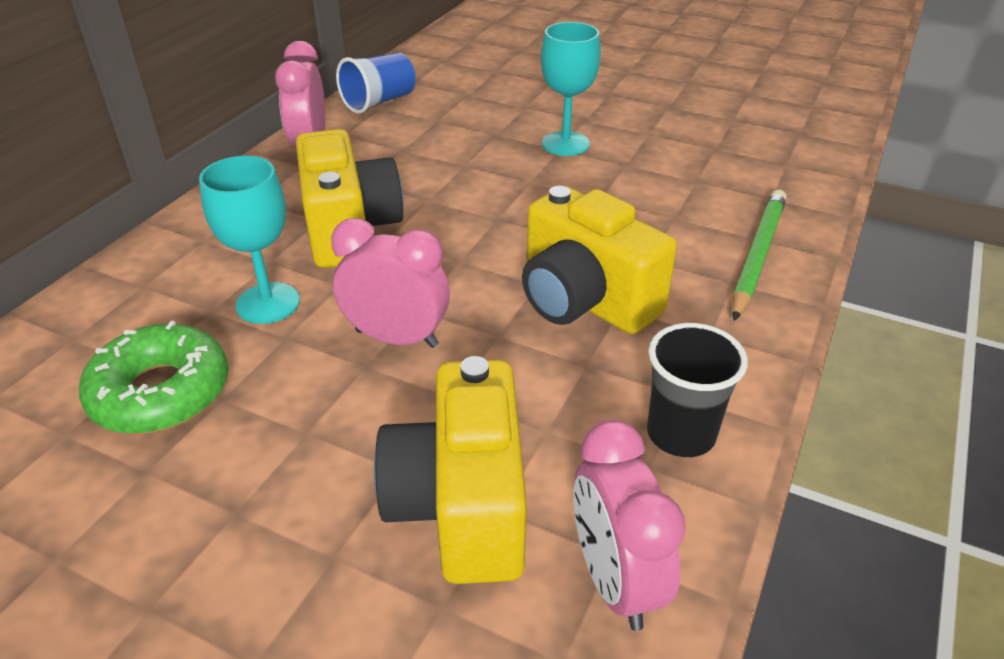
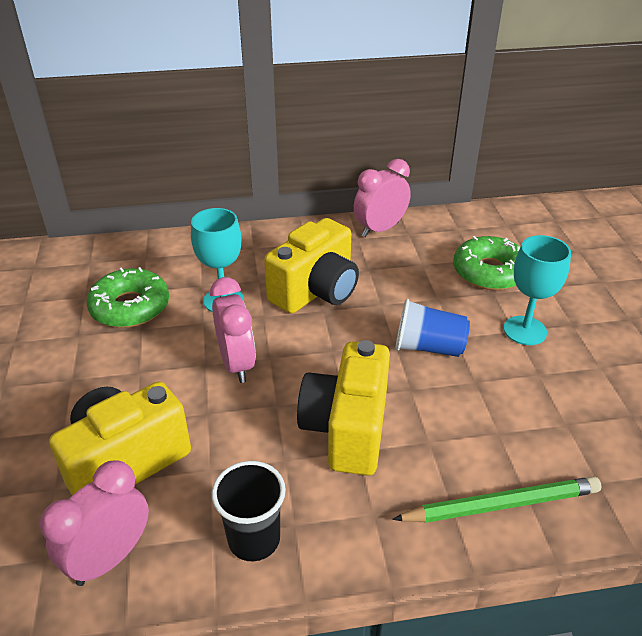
camera: 55 degrees right, 0 degrees up
blue cup [336,53,416,114] -> blue cup moved to [396,299,470,357]
none -> green donut [453,236,520,290]

